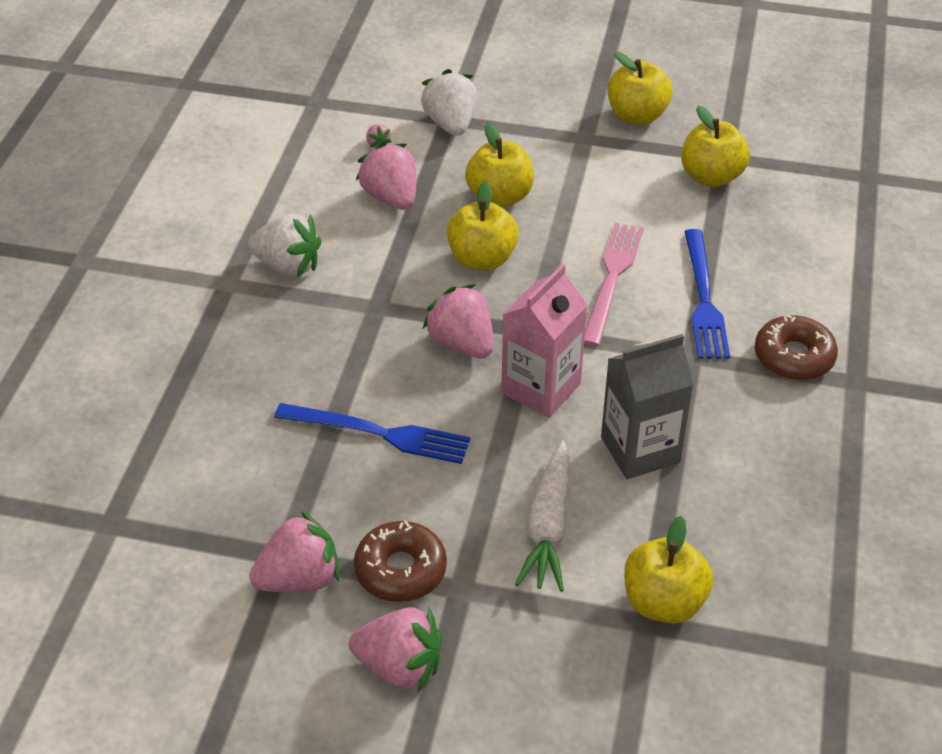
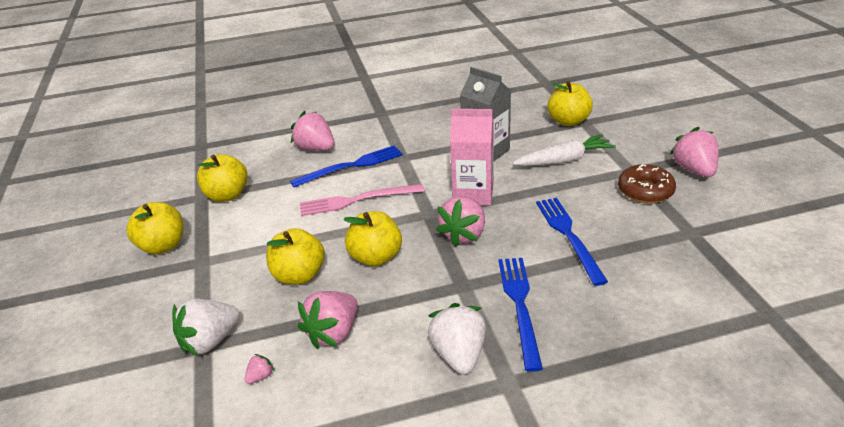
camera: 115 degrees left, 10 degrees down
pink strawberry [249,510,340,592] -> pink strawberry moved to [291,111,335,151]
brown donut [755,314,838,380] -> none
none -> blue fork [498,258,543,372]

